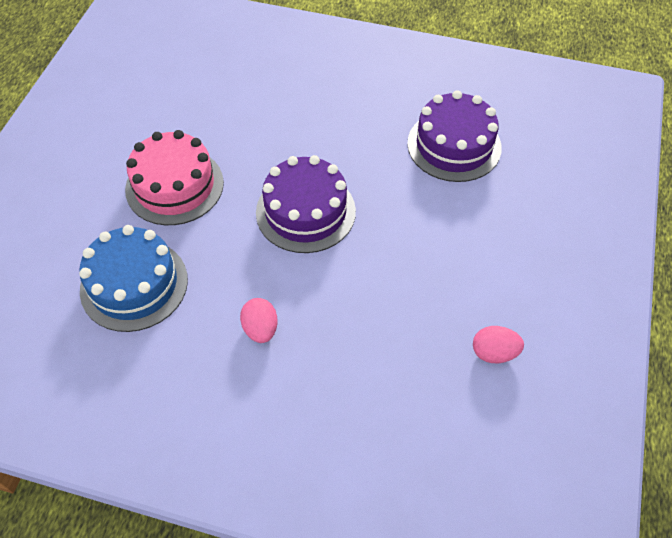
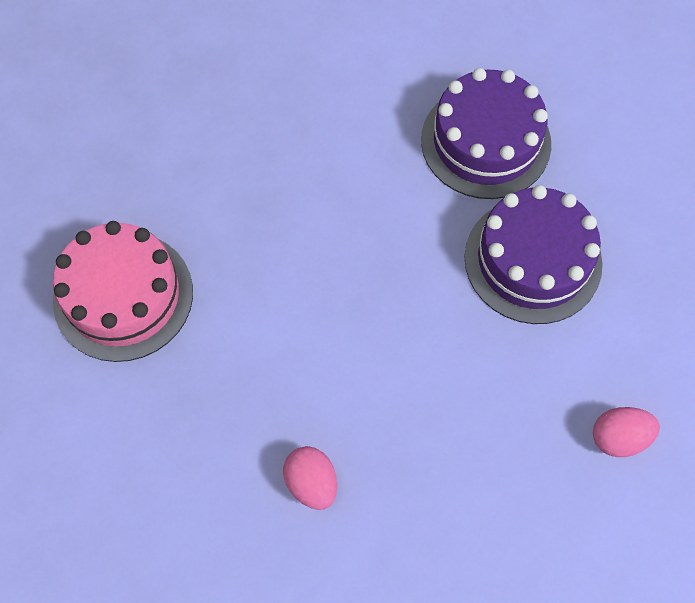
camera: 15 degrees left, 10 degrees up
blue cake [79,225,188,332] -> none
purple cake [256,155,356,253] -> purple cake moved to [464,185,603,324]

